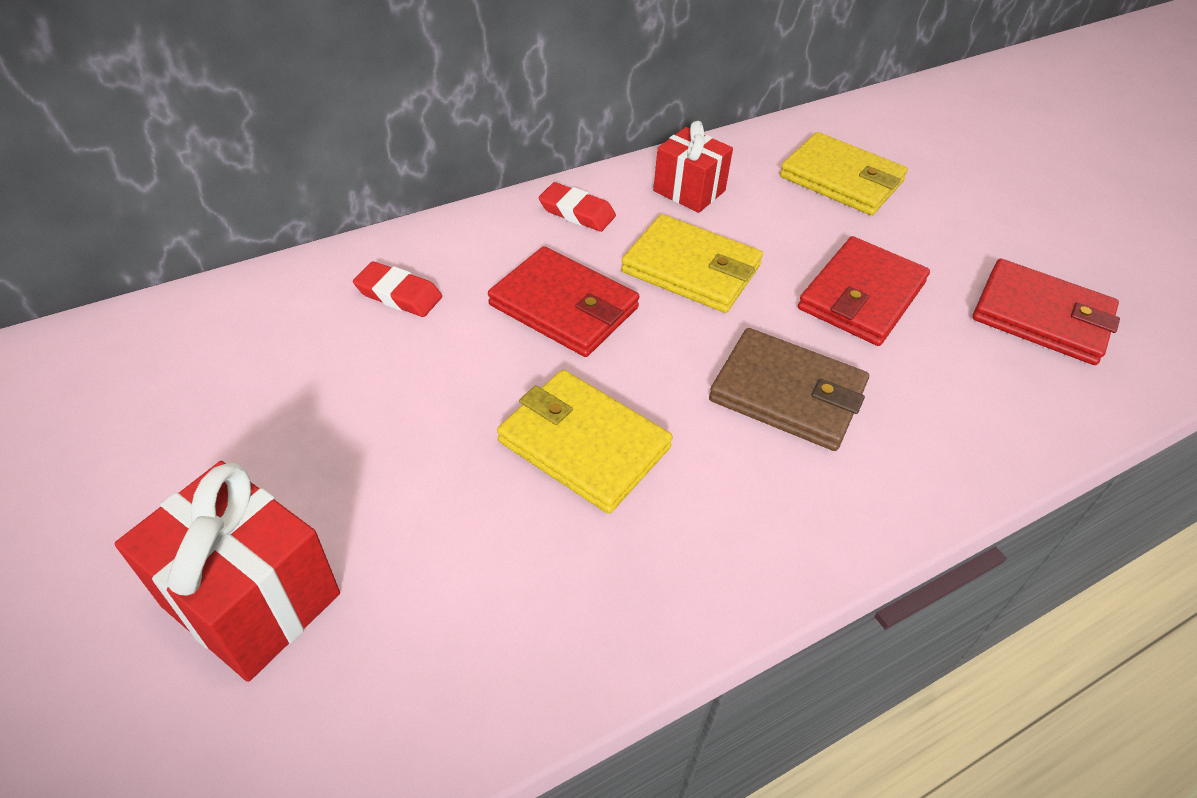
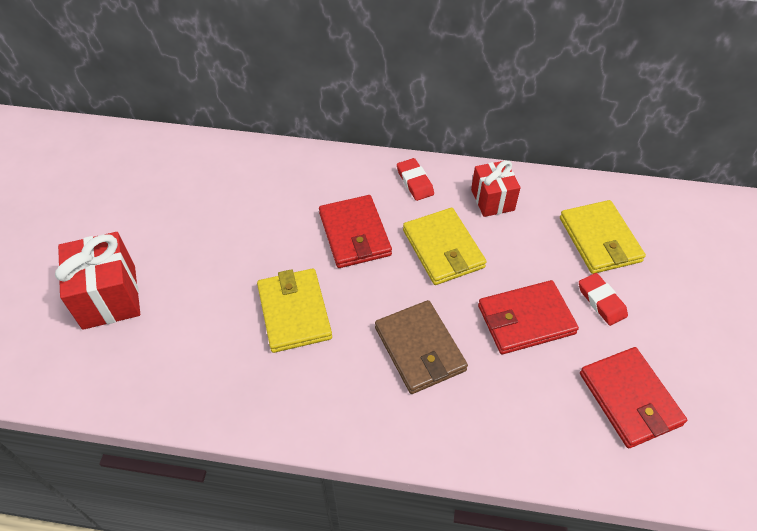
camera: 40 degrees right, 5 degrees up
red eraser [353,261,442,317] -> red eraser moved to [579,273,628,326]

